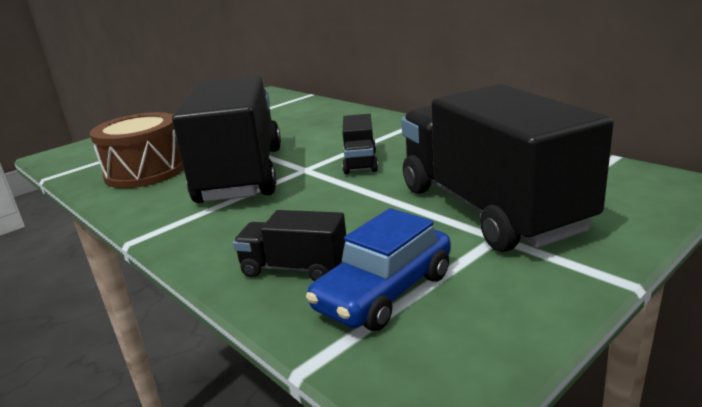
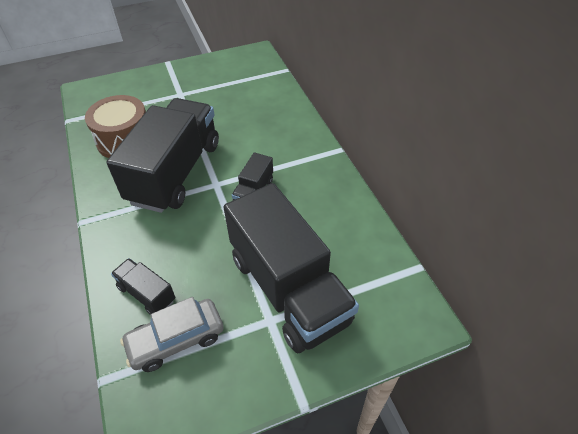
camera: 20 degrees right, 25 degrees up
blue car [306,208,451,331] -> grey car [120,297,223,372]
black truck [401,84,614,252] -> black truck turned 150 degrees clockwise [224,183,359,353]

